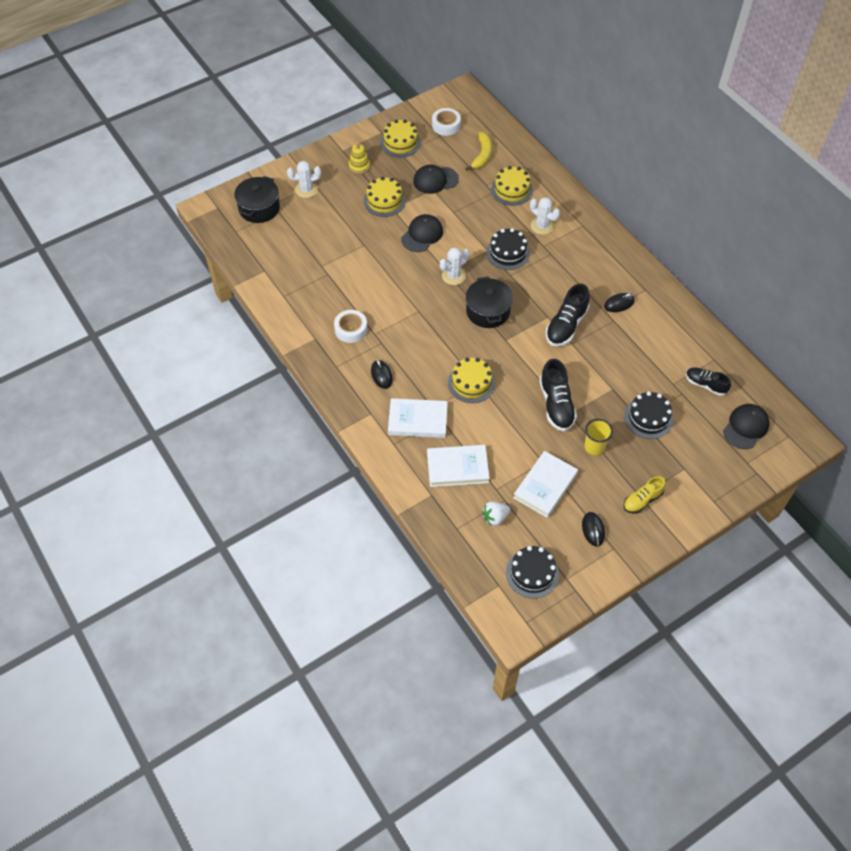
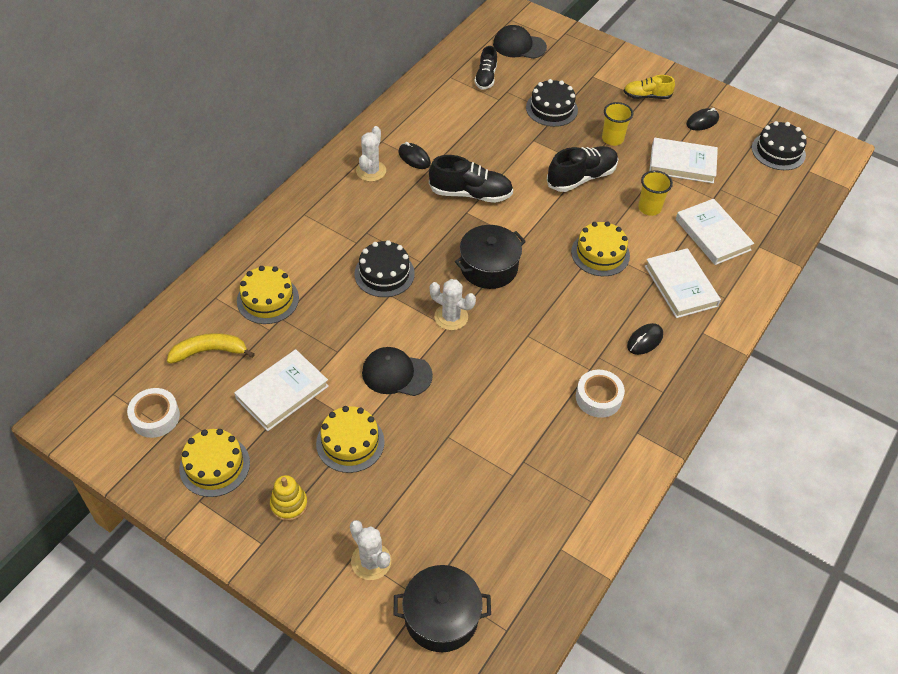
camera: 115 degrees left, 5 degrees down
black cap [413,164,459,194] -> white book [234,349,329,431]
white strawberry [482,502,510,526] -> none
white cactus [530,197,560,235] -> white cactus moved to [356,126,386,182]
yellow shoe [623,476,666,514] -> yellow shoe turned 150 degrees clockwise [624,75,675,99]
none -> yellow cup [638,170,673,216]

